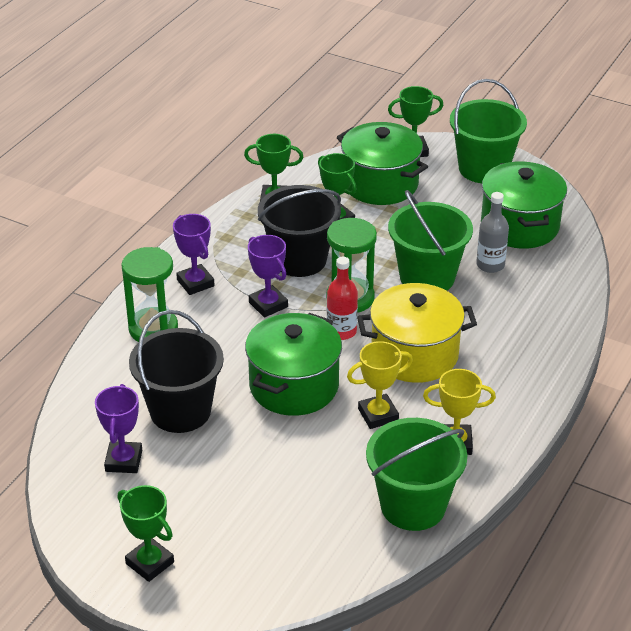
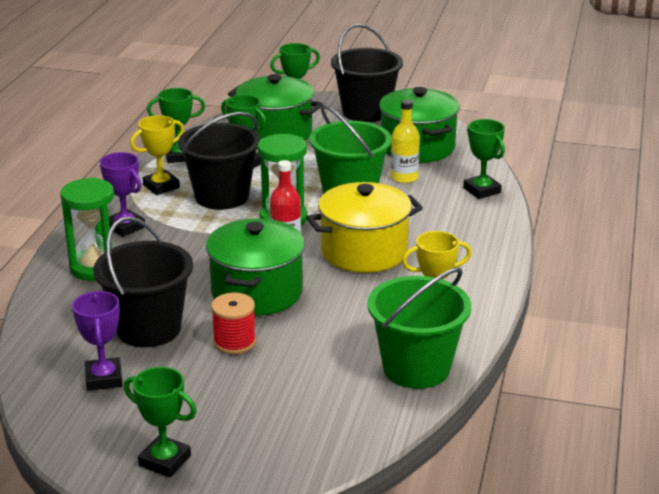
camera: 15 degrees left, 10 degrees down
purple trophy [248,235,288,318] -> none
yellow trophy [347,341,413,429] -> yellow trophy moved to [130,115,184,195]
green bucket [450,79,527,183] -> black bucket [331,24,403,122]
grey bottle [476,192,509,273] -> yellow bottle [391,100,420,183]
none -> red spool [211,293,256,354]
none -> green trophy [463,119,505,199]

